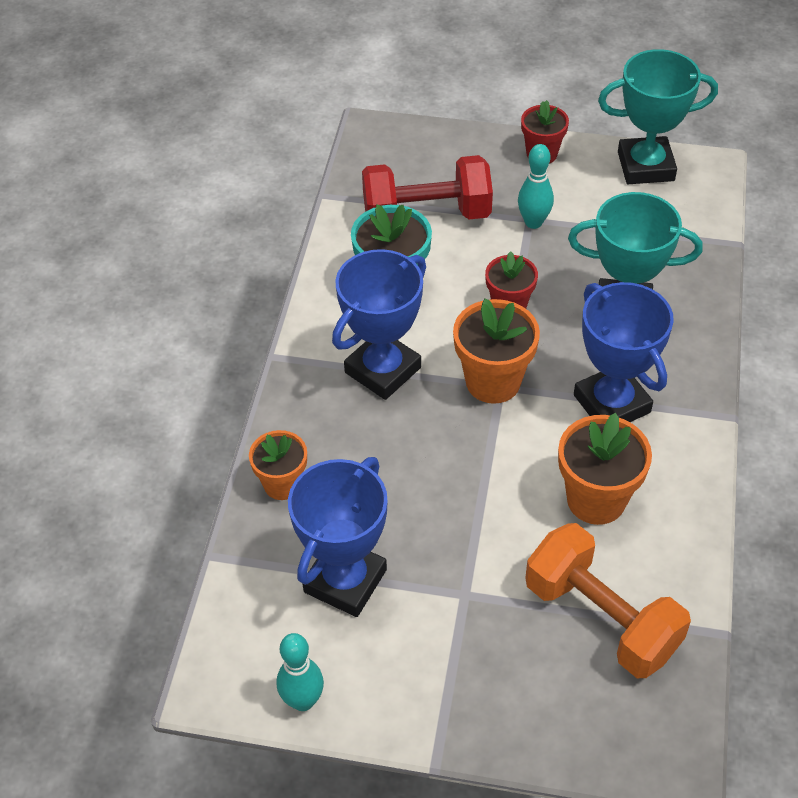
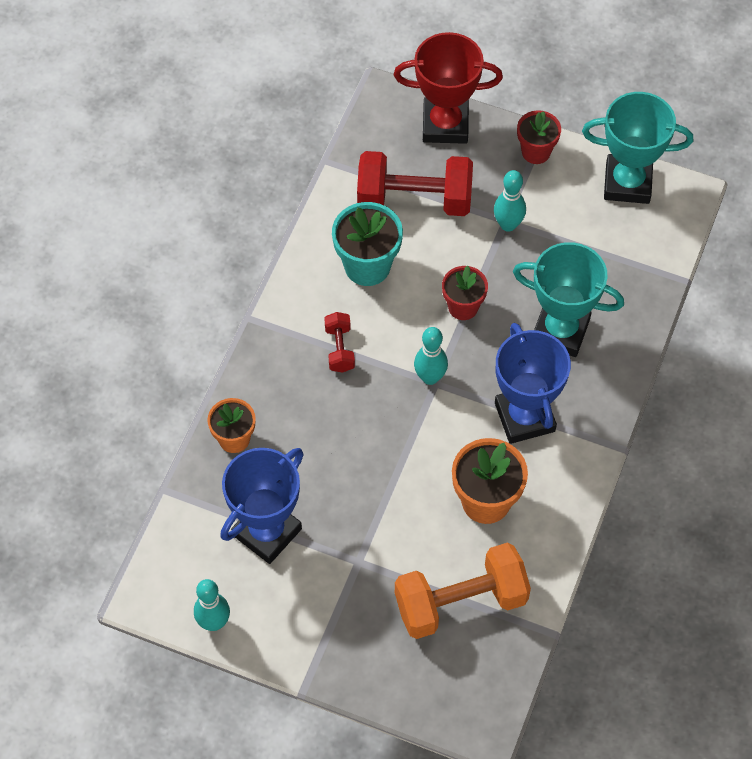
camera: 10 degrees right, 10 degrees up
blue trophy [332,249,426,400] -> red dumbbell [324,312,355,373]
orange flower pot [453,299,540,404] -> turquoise bowling pin [414,327,448,385]
orange dumbbell [525,523,691,678] -> orange dumbbell turned 75 degrees counterclockwise [395,543,531,639]
none -> red trophy [394,32,503,144]

